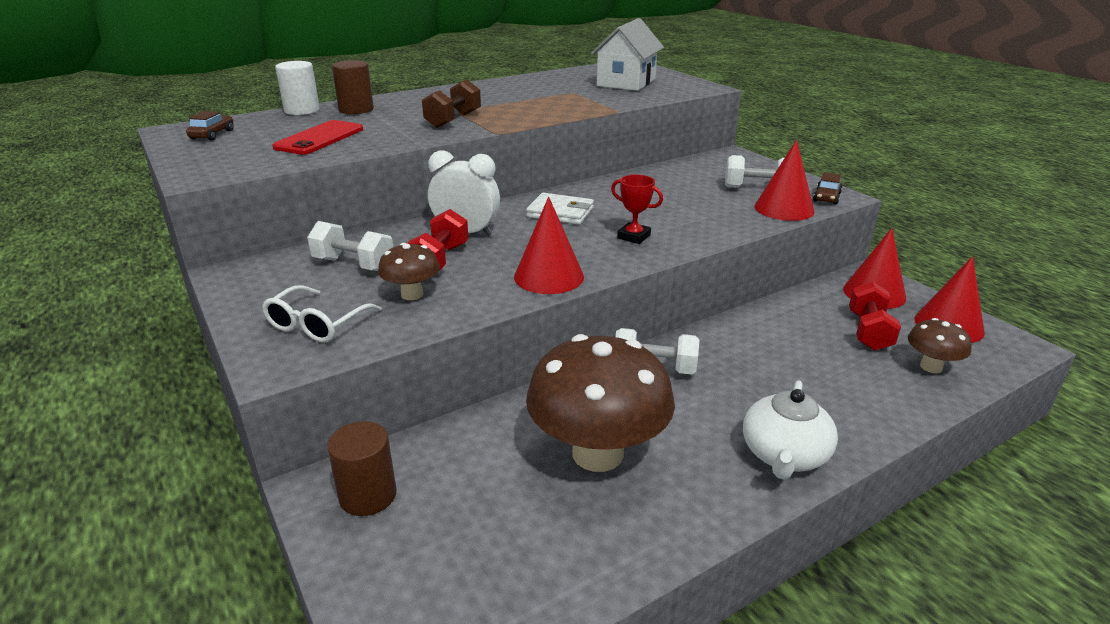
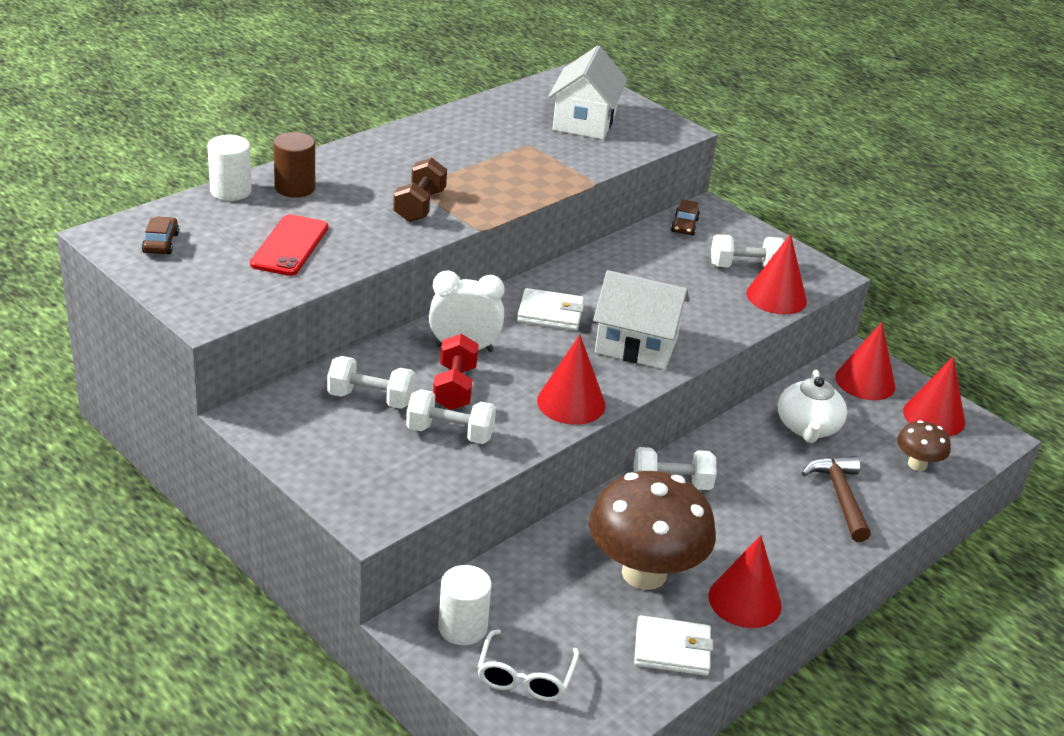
camera: 15 degrees left, 5 degrees up
white glasses [262,285,382,343] -> white glasses moved to [477,629,579,701]
brown cylinder [327,421,397,516] -> white cylinder [438,565,492,645]
brown mushroom [378,243,440,300] -> white dumbbell [406,389,496,444]
red trophy [611,175,663,244] -> white house [593,270,690,370]
white teapot [743,381,838,480] -> white teapot moved to [778,370,847,443]
brown car [813,172,843,205] -> brown car moved to [671,199,700,236]
red dumbbell [849,282,901,351] -> none
none -> white wallet [634,616,713,676]
none -> red cone [709,535,782,628]
none -> brown hammer [802,456,871,542]

